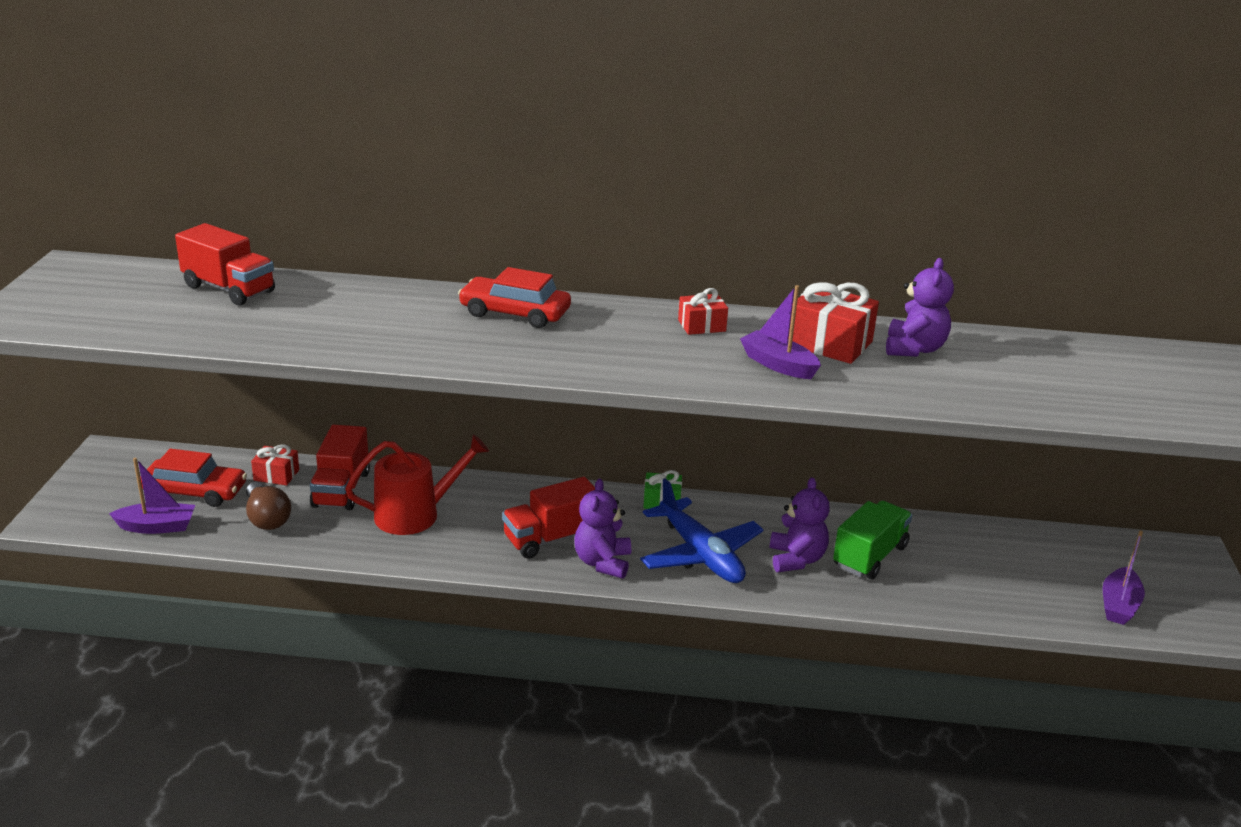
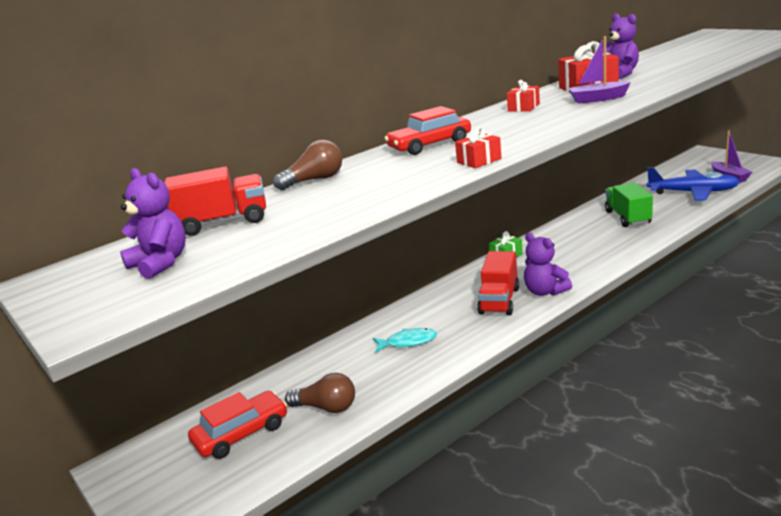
camera: 40 degrees left, 5 degrees down
purple boat [109,458,195,534] -> none
red gift [251,444,299,486] -> red gift moved to [455,127,501,168]
red truck [310,425,370,510] -> none
red watering can [345,434,489,535] -> turquoise fish [373,328,437,352]
blue plane [640,478,764,583] -> blue plane moved to [647,167,740,201]
purple teddy bear [769,477,830,572] -> purple teddy bear moved to [120,168,186,279]
none -> brown light bulb [273,140,342,190]

